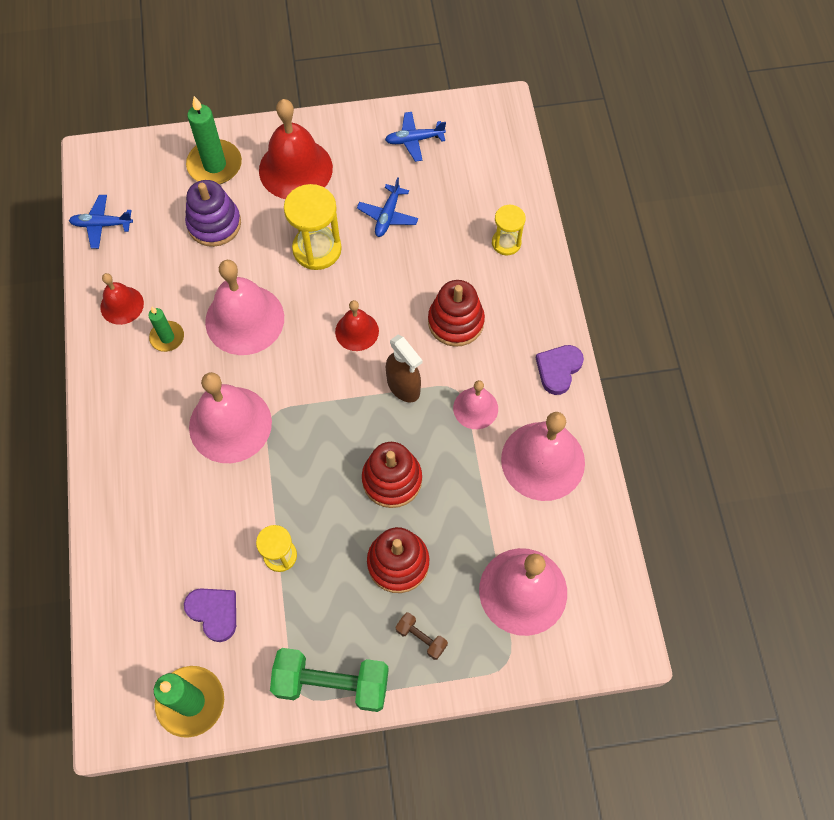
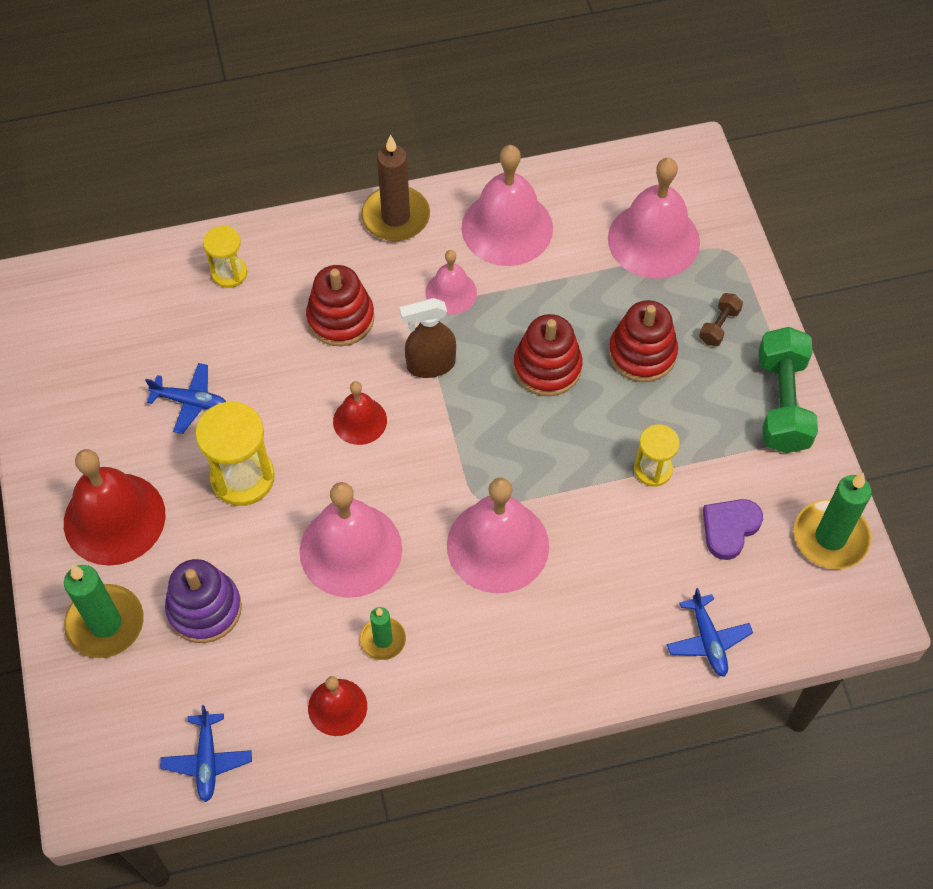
camera: 95 degrees left, 5 degrees down
blue plane [385,112,446,162] -> blue plane moved to [667,588,753,677]
brown spray bottle [386,335,422,403] -> brown spray bottle turned 150 degrees counterclockwise [400,298,456,378]
purple heart [536,345,584,395] -> brown candle [361,134,430,241]

